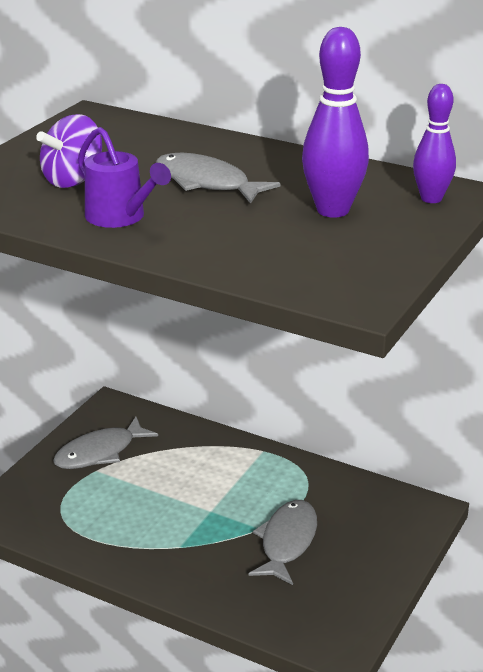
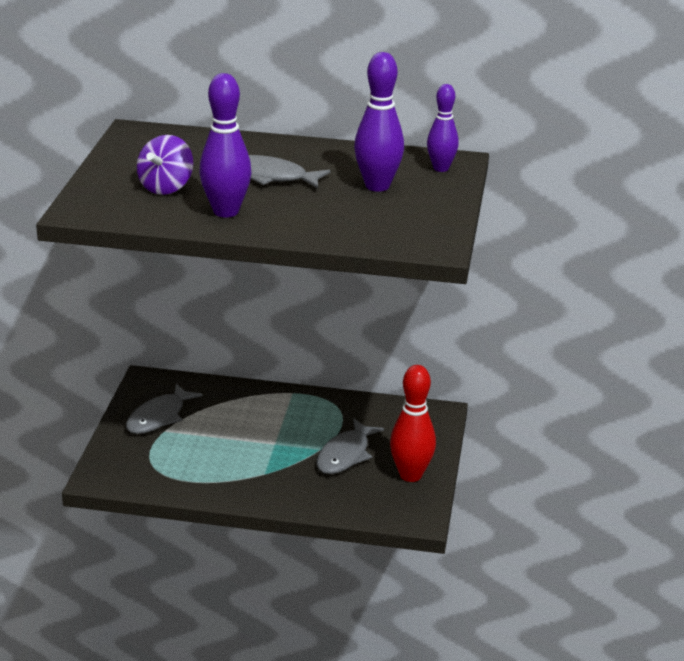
camera: 20 degrees left, 0 degrees up
purple watering can [78,127,171,228] -> purple bowling pin [199,73,251,217]
grey fish [249,500,317,585] -> grey fish turned 150 degrees counterclockwise [316,418,384,474]
none -> red bowling pin [390,365,436,482]

